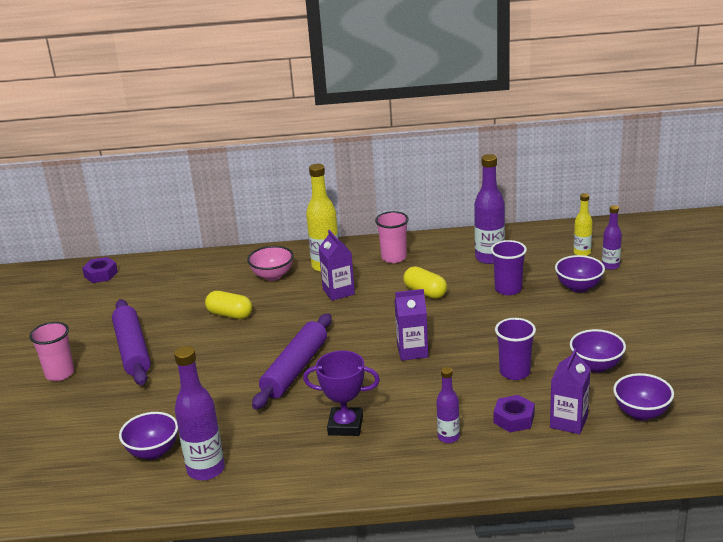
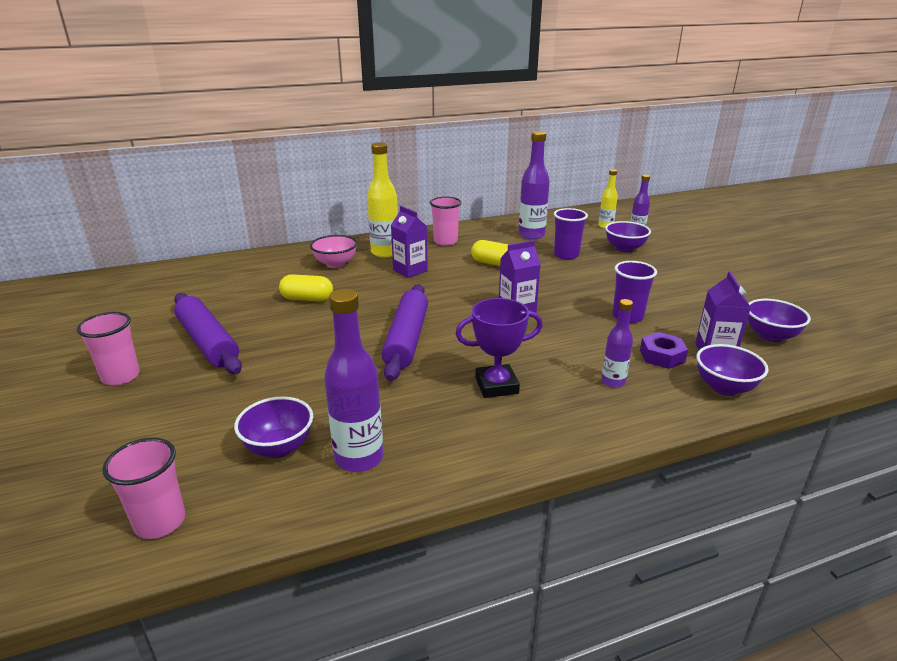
camera: 20 degrees left, 0 degrees up
purple nut [82,257,118,283] -> none
purple bowl [570,329,626,373] -> purple bowl moved to [697,344,769,396]
none -> pink cup [102,437,185,539]

